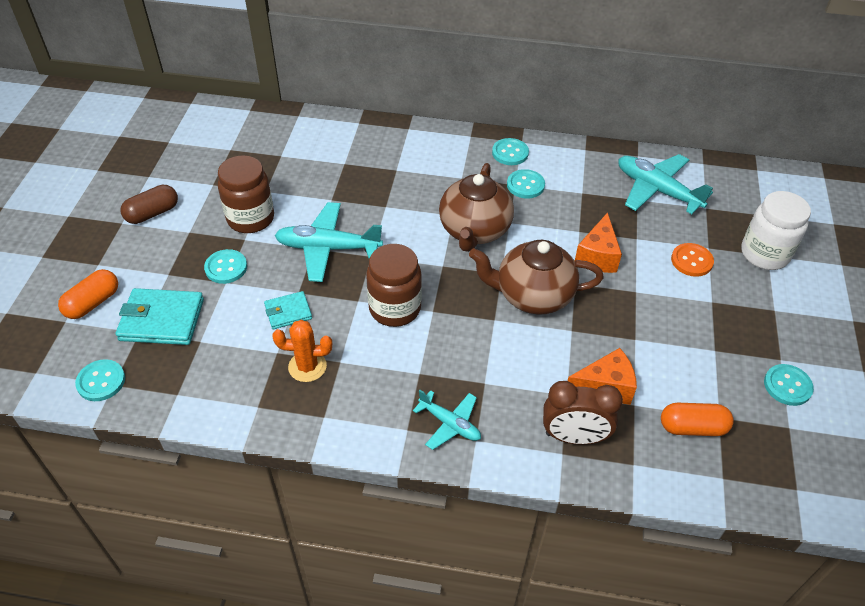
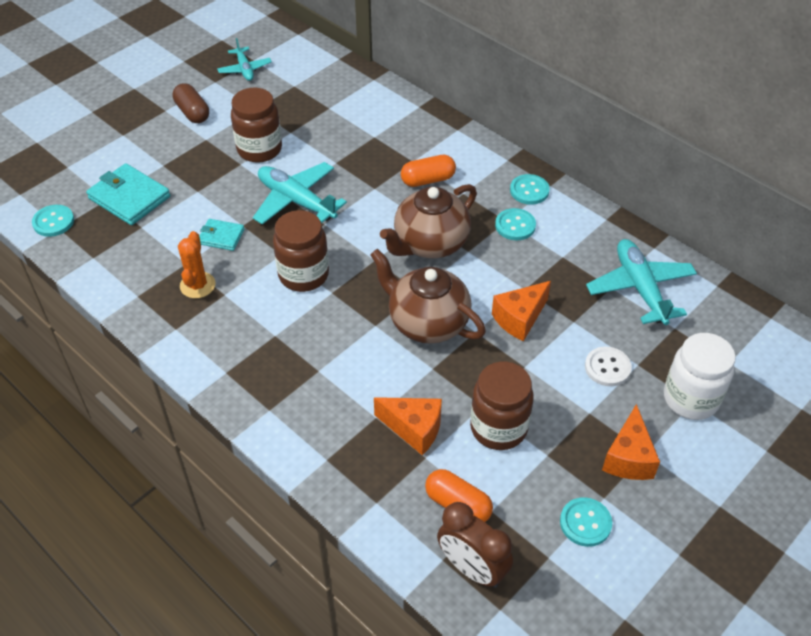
camera: 35 degrees right, 0 degrees up
orange capsule [58,269,118,319] -> orange capsule moved to [401,155,456,187]
brown capsule [121,185,178,224] -> brown capsule turned 60 degrees clockwise [172,83,209,123]
turquoise button [204,249,247,284] -> none
orange cactus [272,320,332,382] -> orange cactus turned 60 degrees clockwise [178,231,216,298]
turquoise plane [413,390,481,450] -> turquoise plane moved to [217,38,272,81]
brown clock [543,381,623,445] -> brown clock moved to [437,502,513,588]
orange button [671,243,714,277] -> white button [585,347,632,386]
none -> brown jar [470,362,534,450]
none -> orange cheese [602,404,660,480]

